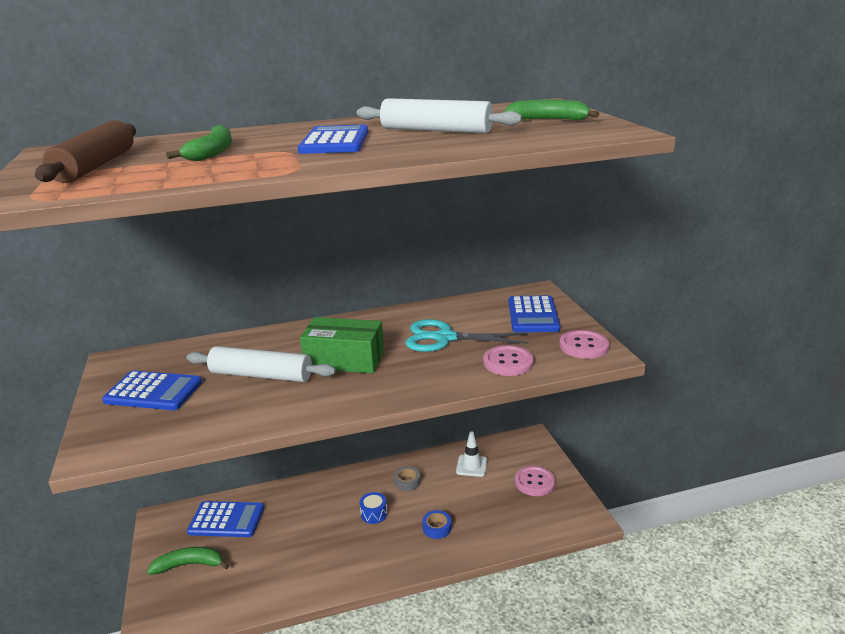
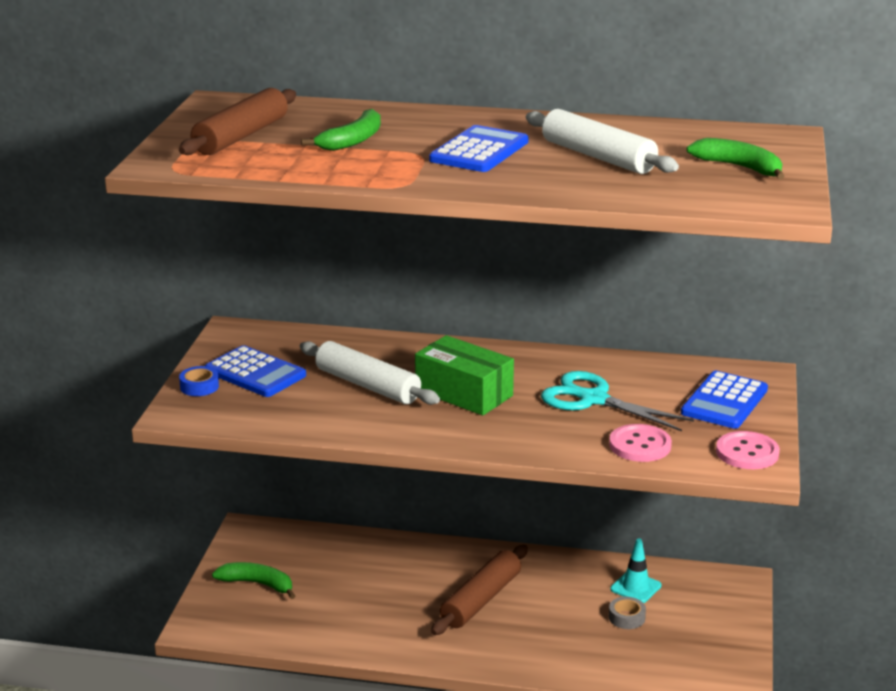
camera: 25 degrees right, 0 degrees up
blue calculator [187,501,264,537] -> none
blue drum [360,492,387,524] -> brown rolling pin [431,545,528,635]
grey tape [394,466,421,491] -> grey tape moved to [609,597,646,629]
blue tape [422,510,452,539] -> blue tape moved to [179,366,219,396]
white traffic cone [456,431,487,477] -> turquoise traffic cone [611,538,661,603]
pink button [515,466,556,496] -> none

